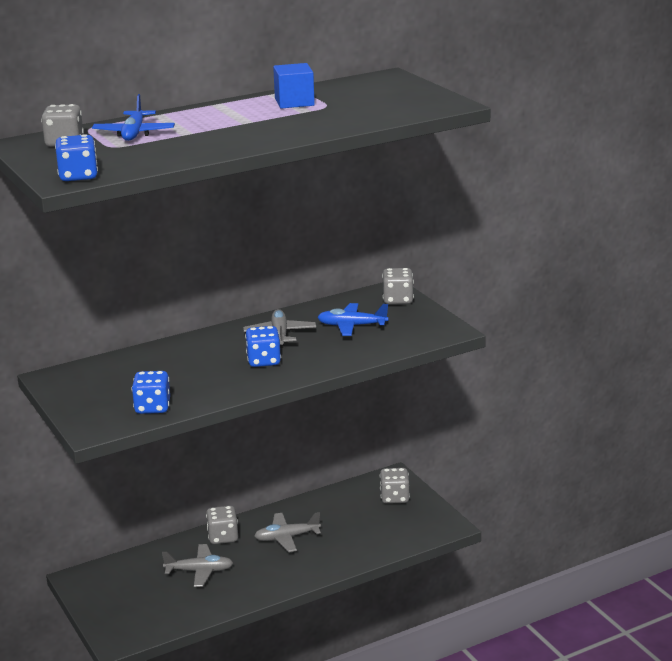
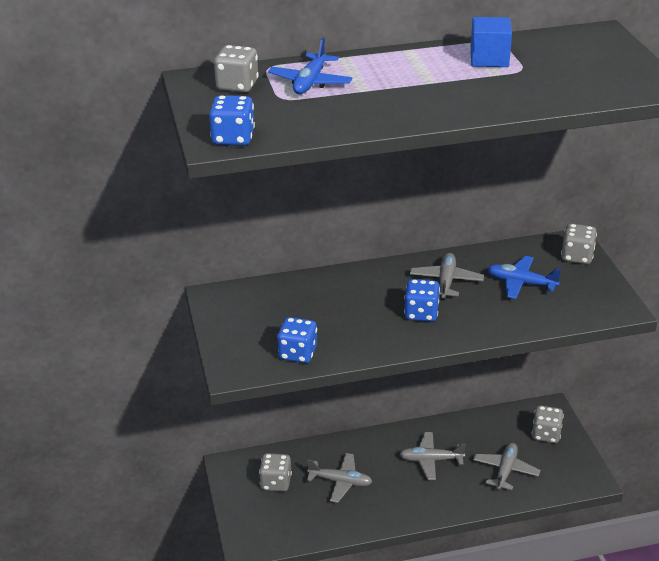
camera: 15 degrees right, 10 degrees up
grey dice [206,505,238,544] -> grey dice moved to [259,453,292,492]
none -> grey plane [473,443,540,490]

